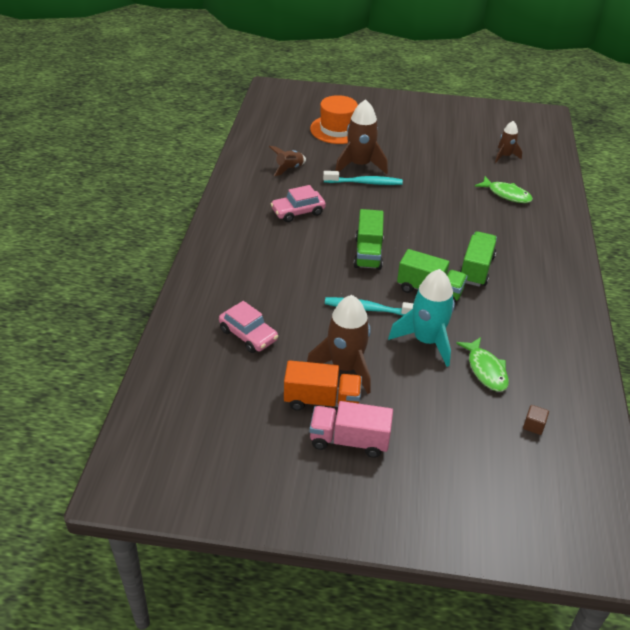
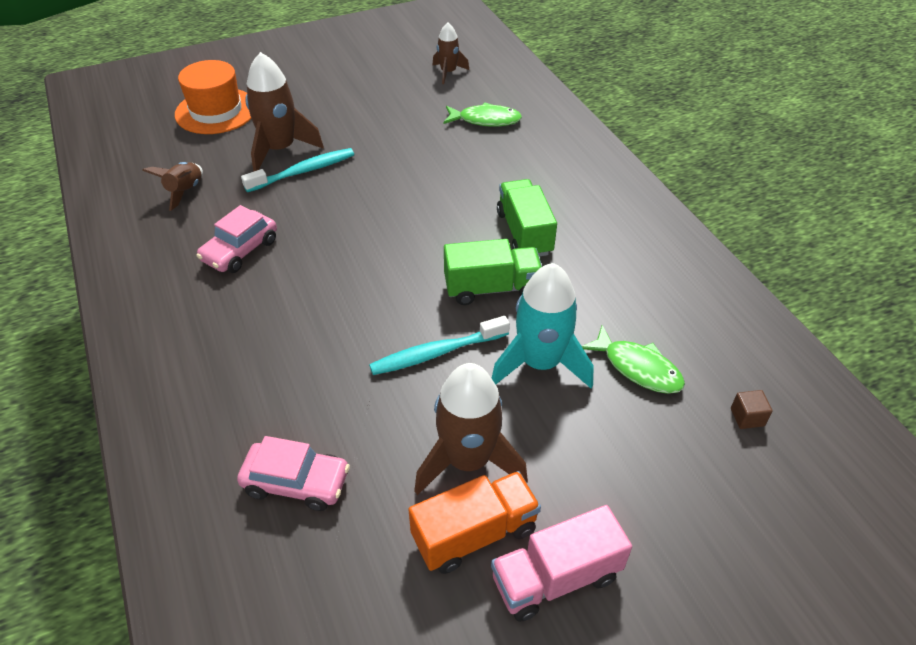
camera: 30 degrees left, 5 degrees up
green truck [354,209,384,270] -> none

